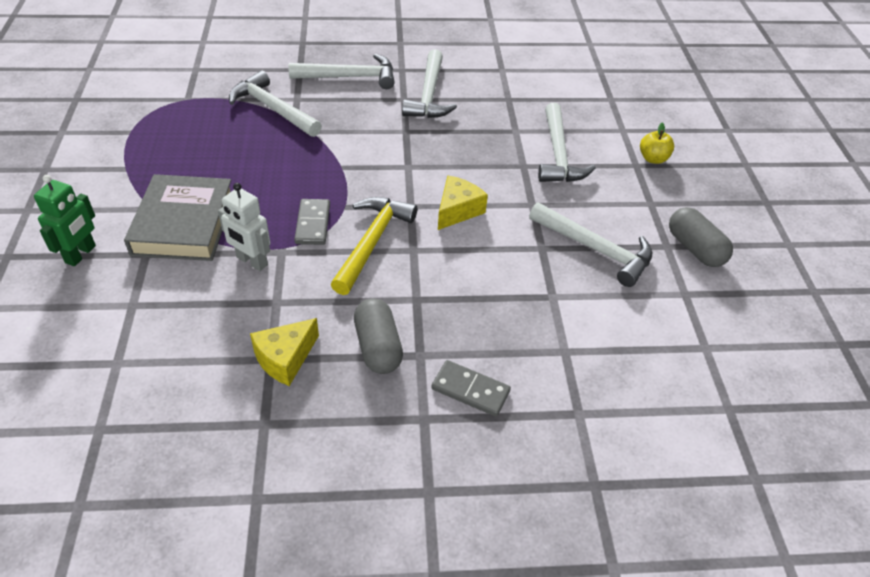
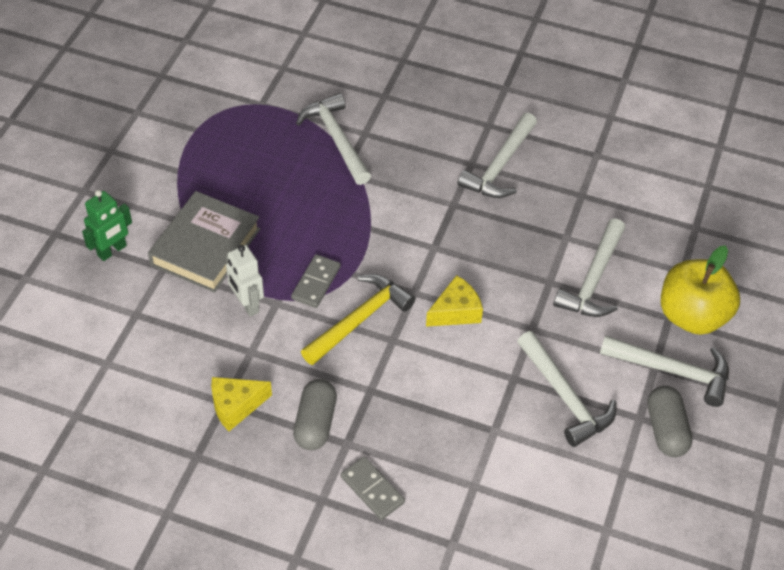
camera: 25 degrees right, 5 degrees up
white hammer [289,54,395,89] -> white hammer moved to [600,335,729,407]
yellow apple [640,123,674,164] -> yellow apple [661,245,740,335], size x2.12

